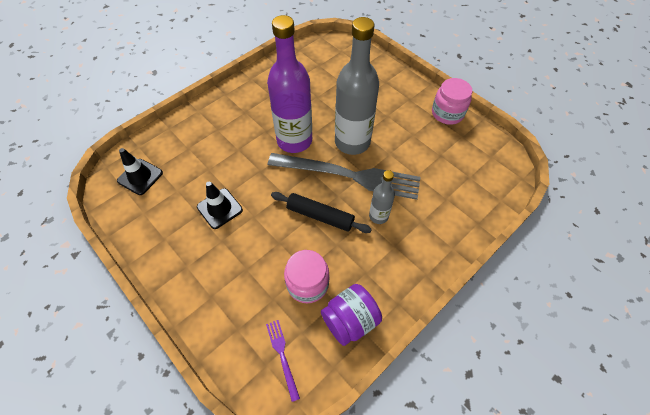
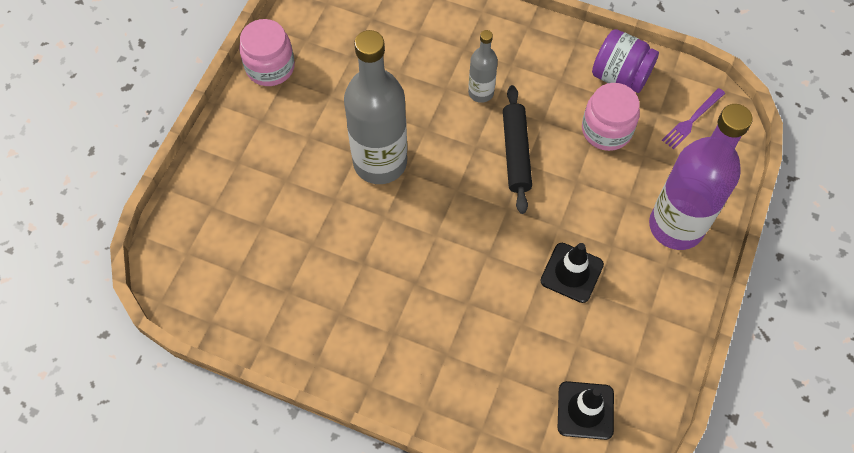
camera: 115 degrees left, 5 degrees up
purple bottle [267,15,312,153] -> purple bottle moved to [649,104,753,250]
grey fork [268,153,421,200] -> none

